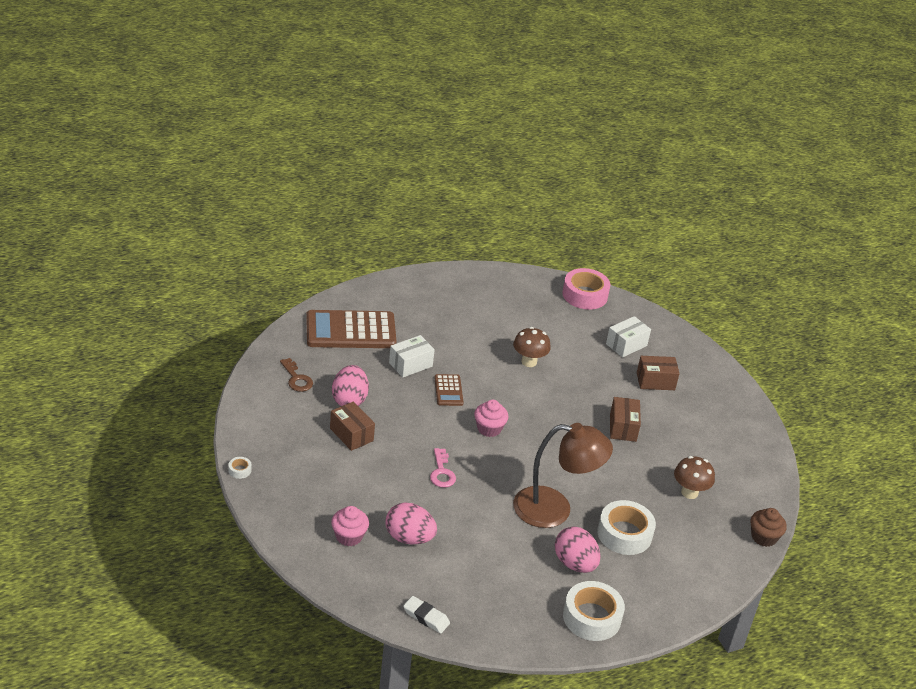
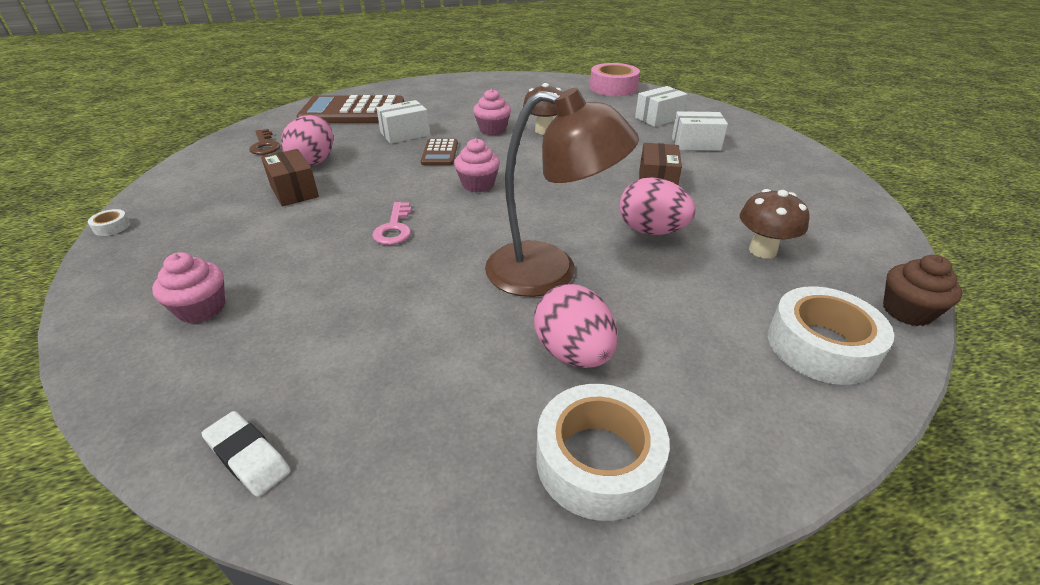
camera: 10 degrees right, 0 degrees up
pink egg [386,503,437,544] -> pink egg moved to [619,177,696,235]
white tape [597,500,656,555] -> white tape moved to [768,286,894,385]
brown box [637,356,680,390] -> white box [672,111,728,151]
none -> pink cupcake [473,89,511,135]

